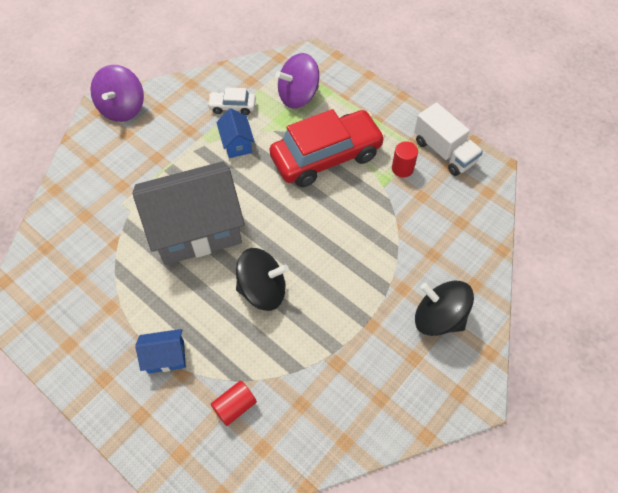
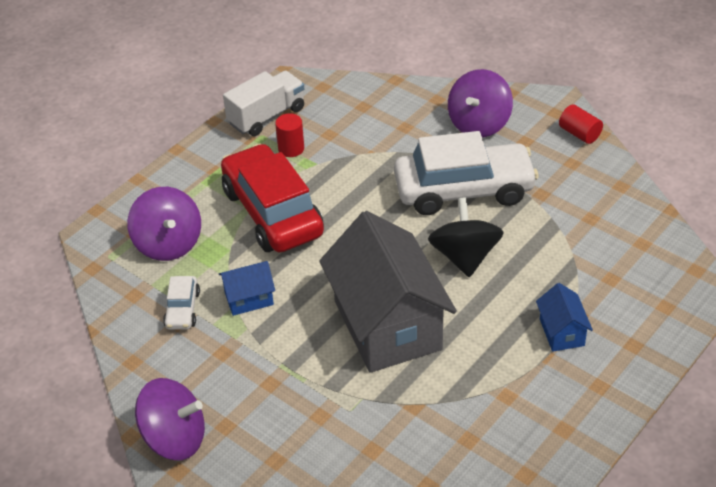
camera: 90 degrees left, 15 degrees down
red cylinder [211,381,257,426] -> red cylinder moved to [559,104,603,144]
black spinning top [415,281,474,336] -> purple spinning top [448,69,513,137]
none -> white car [394,131,539,215]

